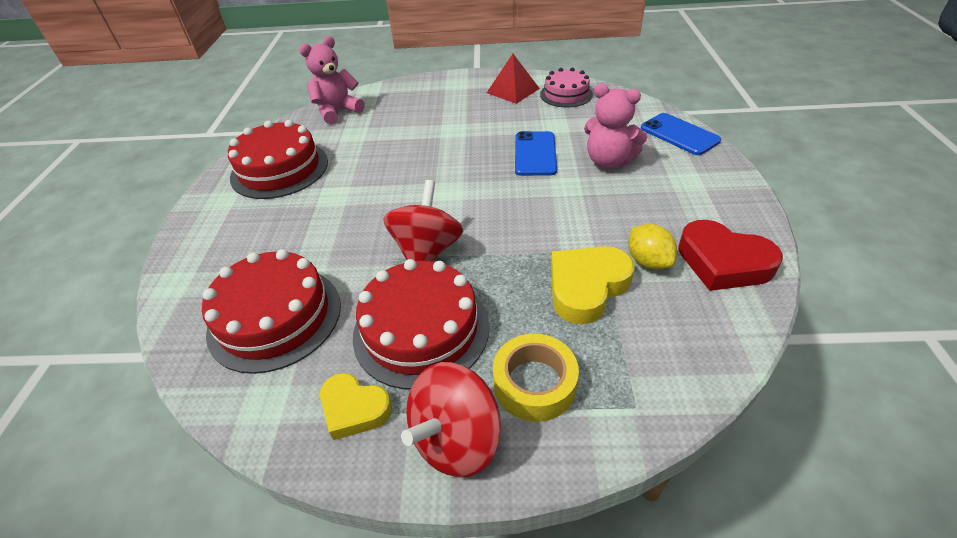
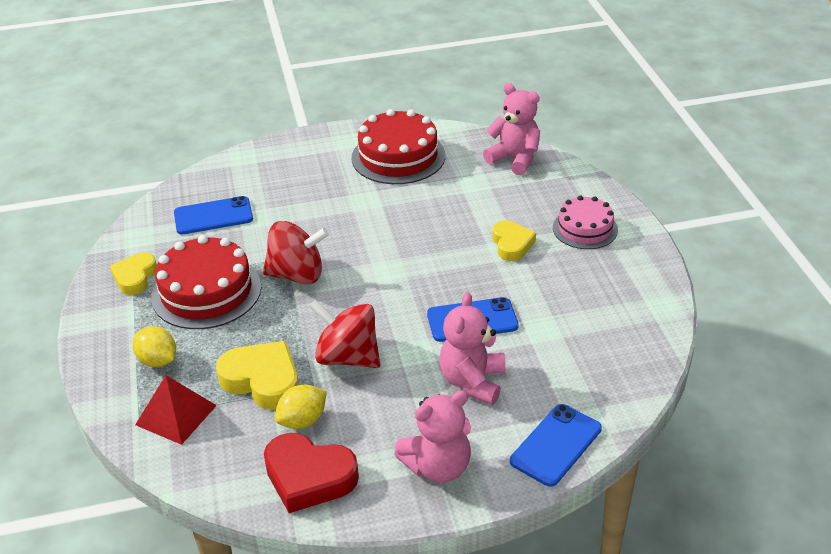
camera: 75 degrees right, 5 degrees down
red cake [202,249,341,374] -> blue phone [174,196,253,235]
red spinning top [401,362,501,477] -> red spinning top moved to [309,299,380,368]
red pyramid [487,54,540,104] -> red pyramid moved to [135,375,217,445]
yellow tape [493,334,579,422] -> yellow lemon [133,326,176,367]
pink cake [540,68,593,107] -> pink cake moved to [553,195,618,249]
red heart [678,220,783,291] -> red heart turned 90 degrees counterclockwise [264,433,359,513]
none -> pink teddy bear [394,391,471,483]
none -> yellow heart [492,221,536,261]

